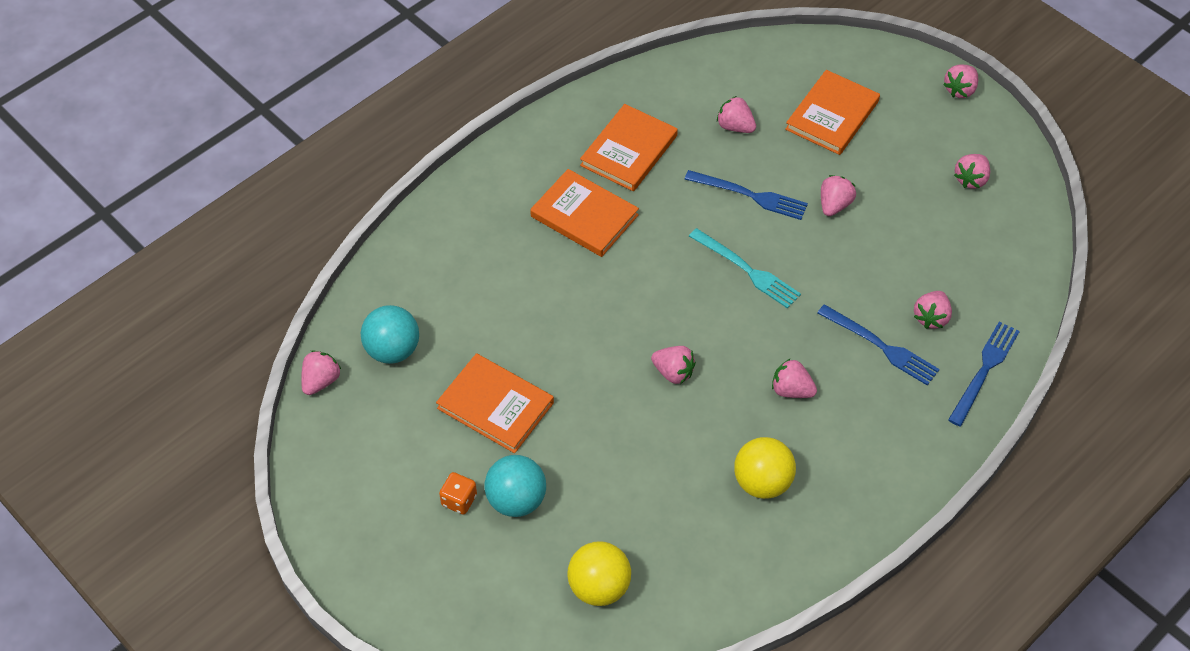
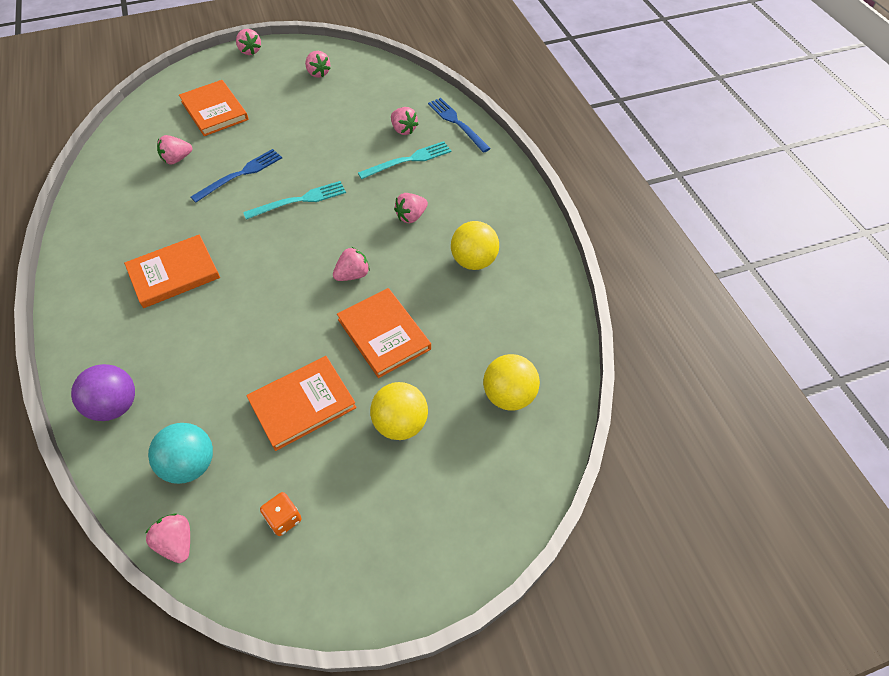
camera: 65 degrees left, 0 degrees up
orange dice [439,472,477,515] -> orange dice moved to [260,492,302,536]
turquoise ball [484,455,546,517] -> yellow ball [370,382,428,440]
orange book [580,104,678,192] -> orange book moved to [337,288,431,378]
blue fork [817,304,940,386] -> turquoise fork [358,141,451,179]
pink strawberry [821,175,856,216] -> none
none -> purple ball [71,364,135,421]

